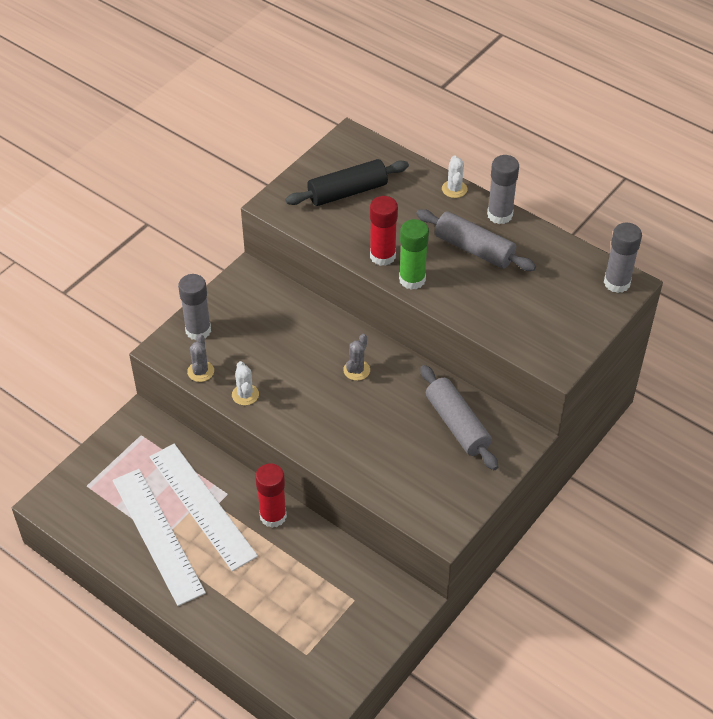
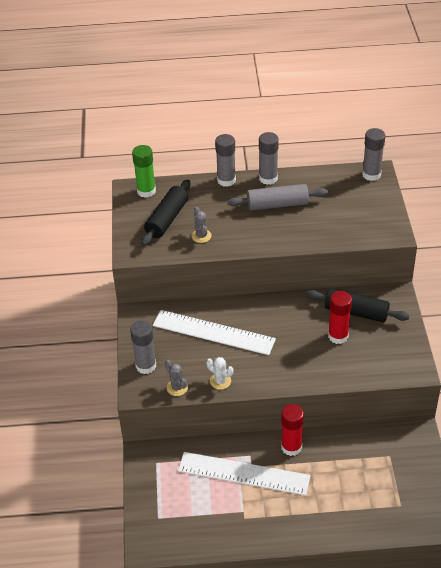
camera: 40 degrees left, 5 degrees down
white ruler [113,469,206,606] -> white ruler moved to [153,310,276,355]
grey cactus [343,334,370,381] -> grey cactus moved to [191,207,212,243]
red glue stick [370,196,398,266] -> red glue stick moved to [328,291,352,344]
green glue stick [399,219,429,290] -> green glue stick moved to [132,145,156,198]
grey rolling pin [420,365,498,470] -> black rolling pin [306,288,409,323]
white cactus [442,155,467,198] -> grey glue stick [215,134,236,187]

